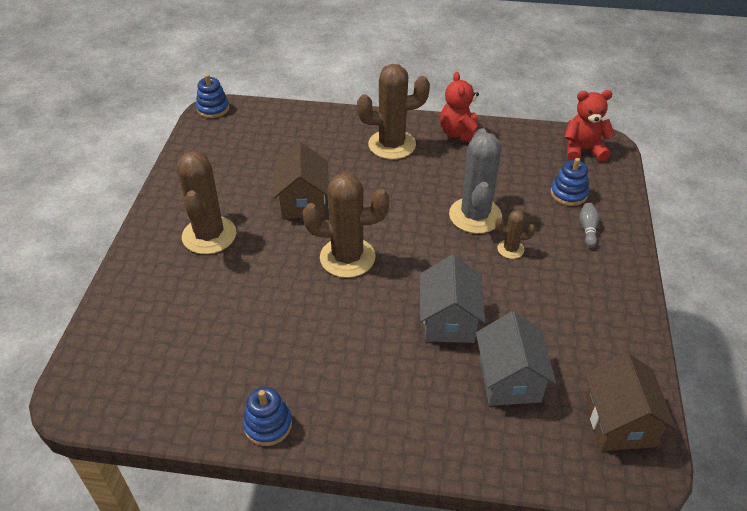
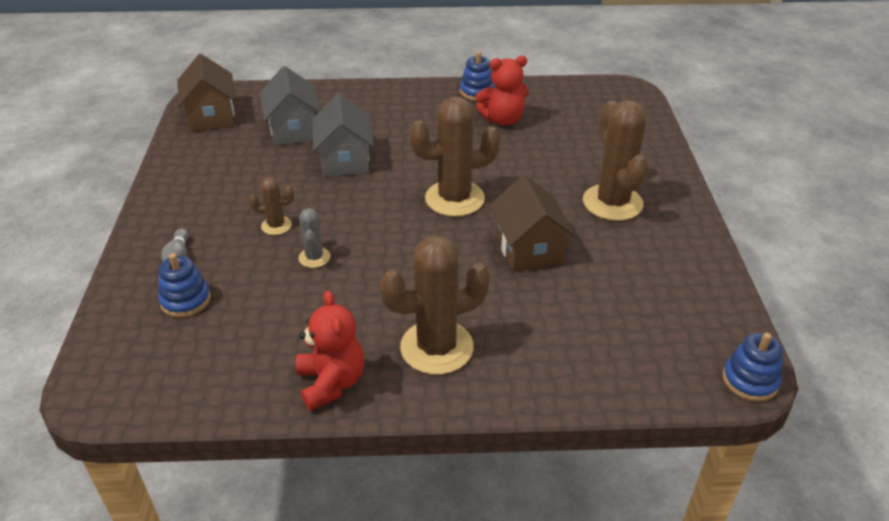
camera: 170 degrees right, 5 degrees down
grey cactus [449,128,502,234] -> grey cactus [298,208,330,268], size x0.49
red teddy bear [564,90,615,161] -> red teddy bear moved to [476,56,528,125]

